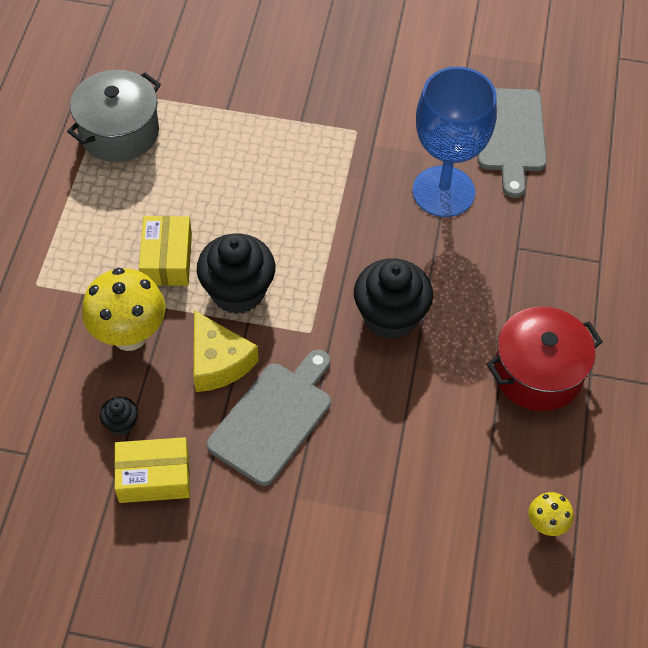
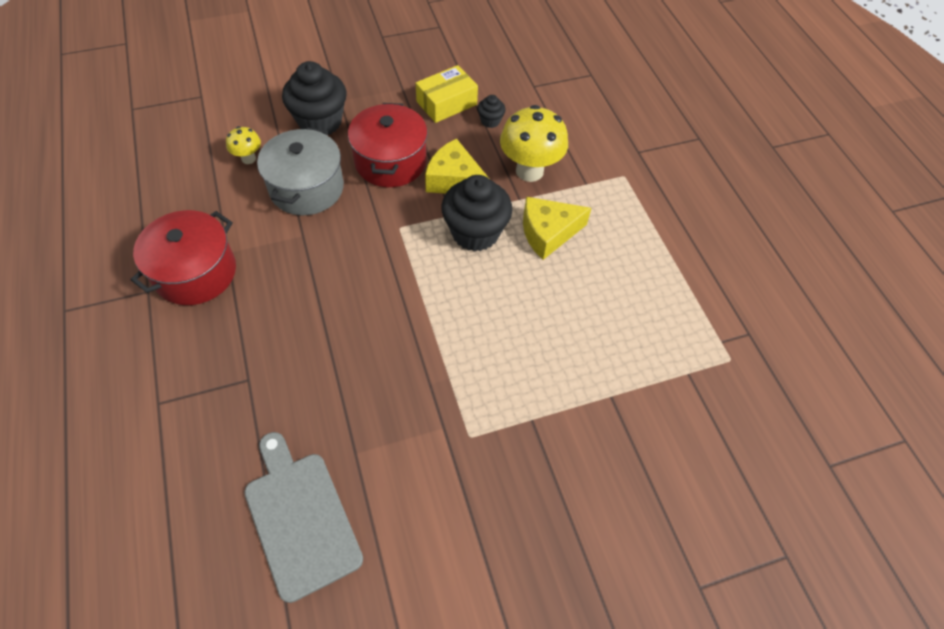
camera: 150 degrees right, 0 degrees up
grey pot [67,70,161,162] -> grey pot moved to [257,127,344,215]
yellow box [139,216,192,286] -> yellow cheese [523,197,591,260]
grey cutting board [207,350,331,486] -> red pot [348,103,428,187]
black cupcake [354,258,433,340] -> black cupcake moved to [282,61,347,134]
blue goblet [413,66,497,217] -> none
yellow mushroom [529,492,574,536] -> yellow mushroom moved to [226,126,261,164]

